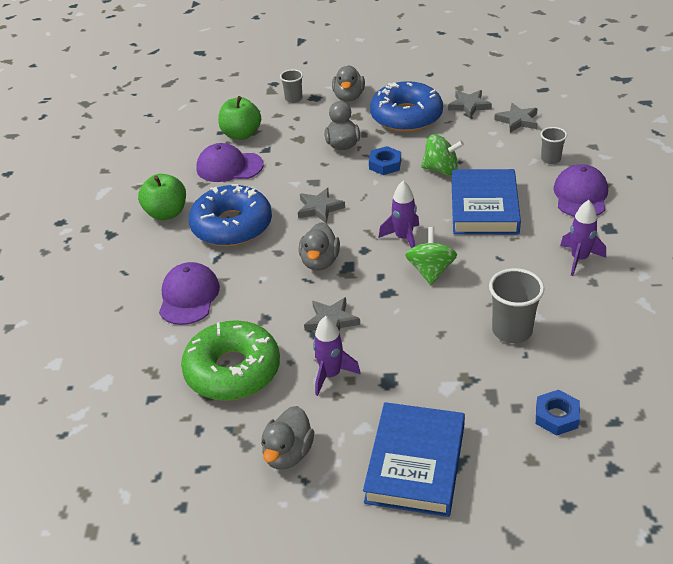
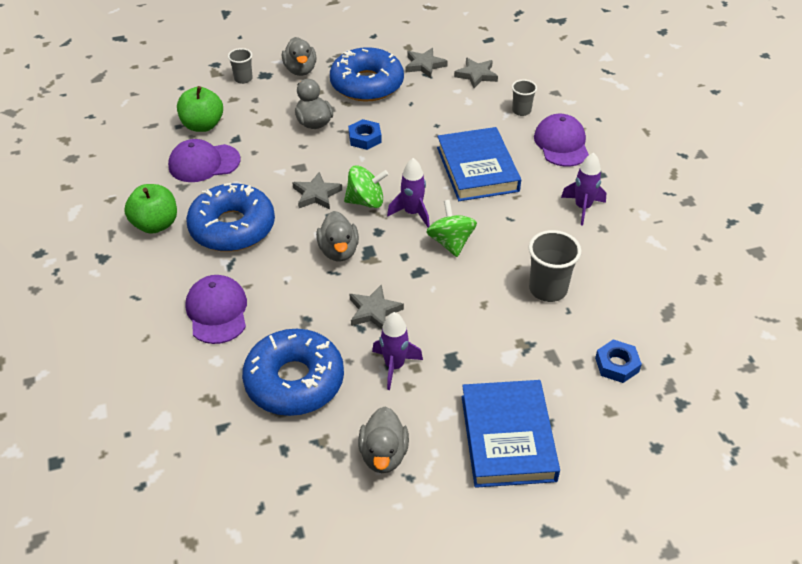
camera: 20 degrees left, 5 degrees up
green donut [181,320,280,401] -> blue donut [242,329,344,416]
green spinning top [421,134,464,175] -> green spinning top moved to [344,165,389,208]

